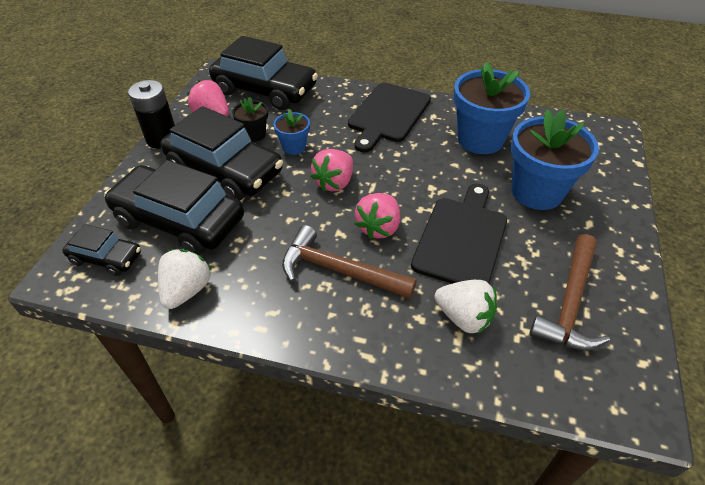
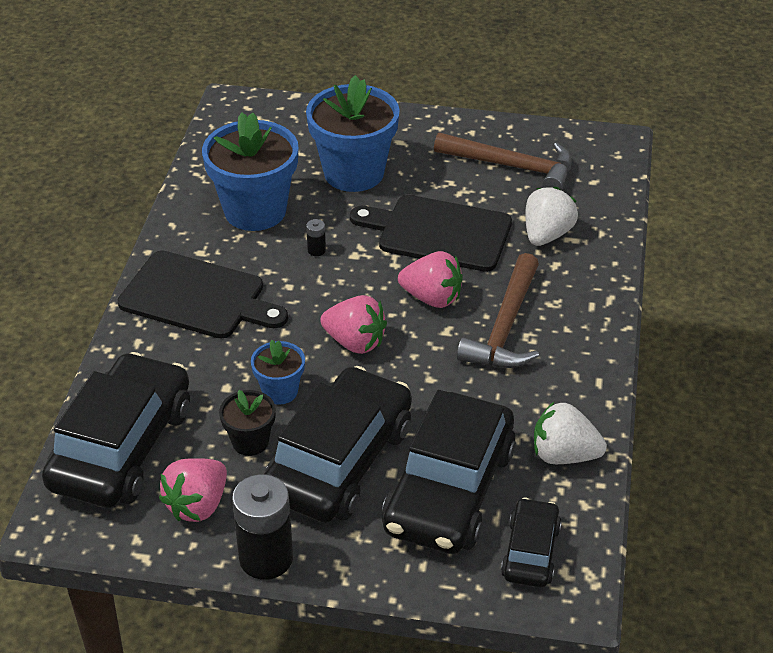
camera: 95 degrees left, 5 degrees down
none -> black battery [306,219,326,256]

